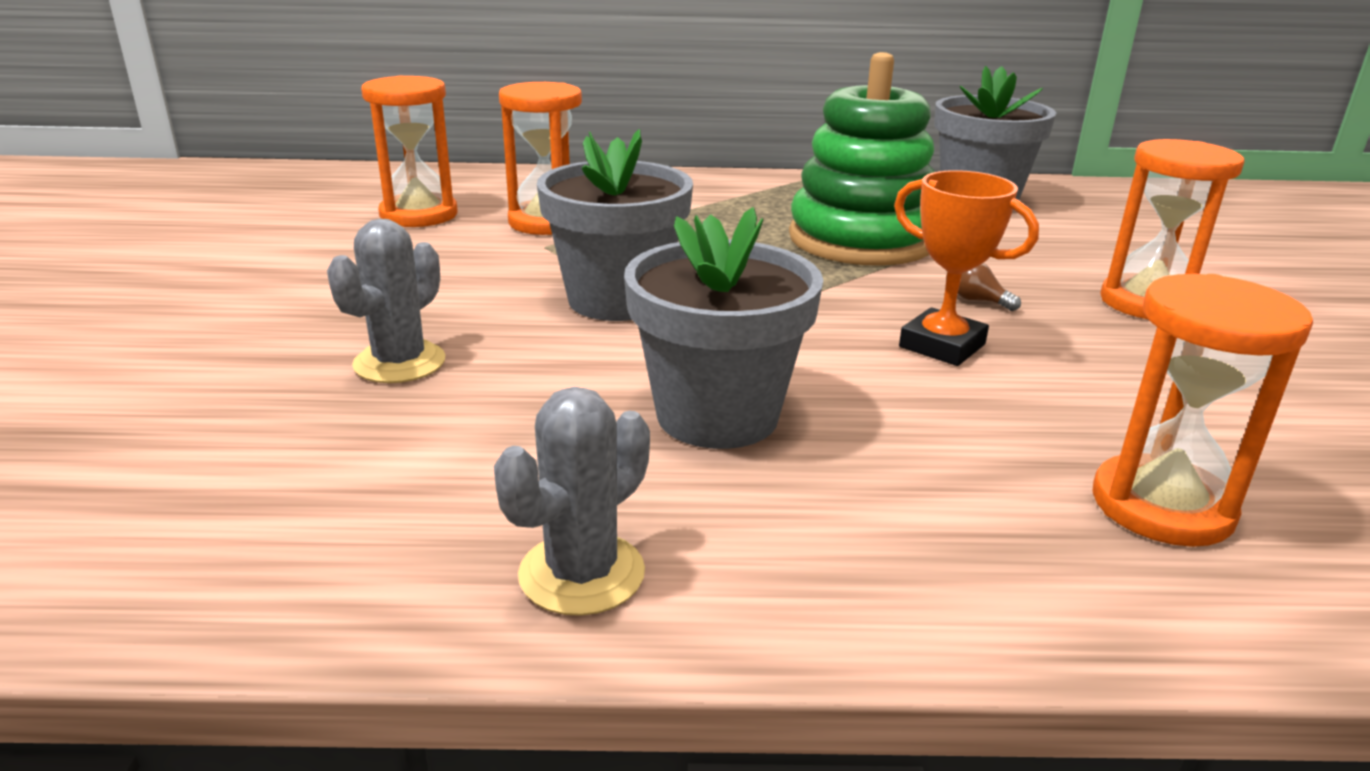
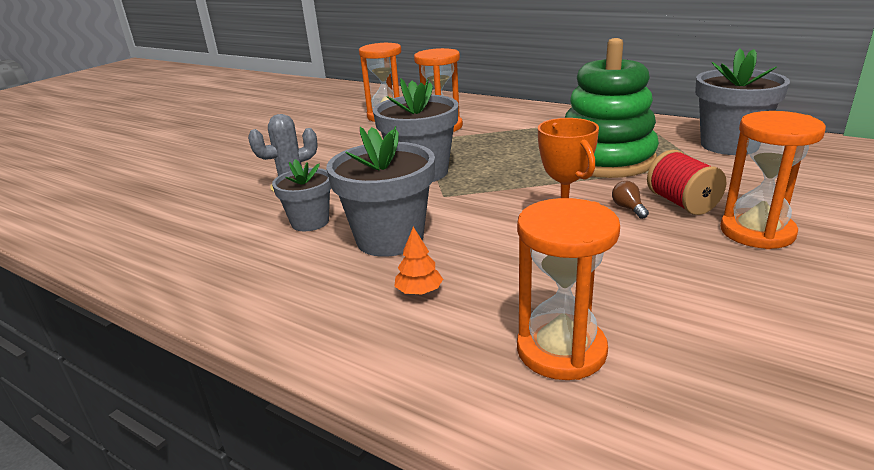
camera: 35 degrees right, 0 degrees up
grey cactus [494,387,650,616] -> none
none -> grey flower pot [272,159,331,231]
none -> orange tree [394,227,443,295]
none -> red spool [647,150,726,215]

